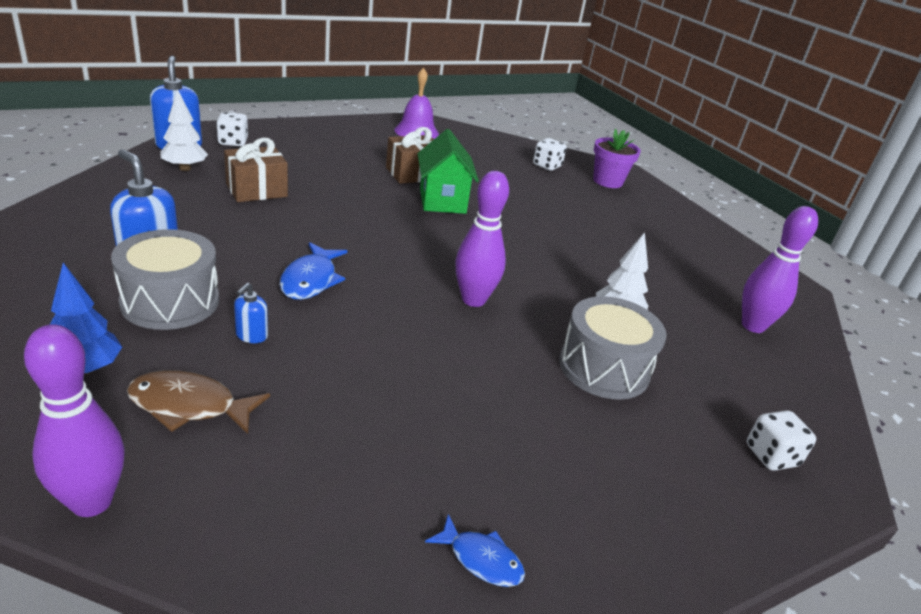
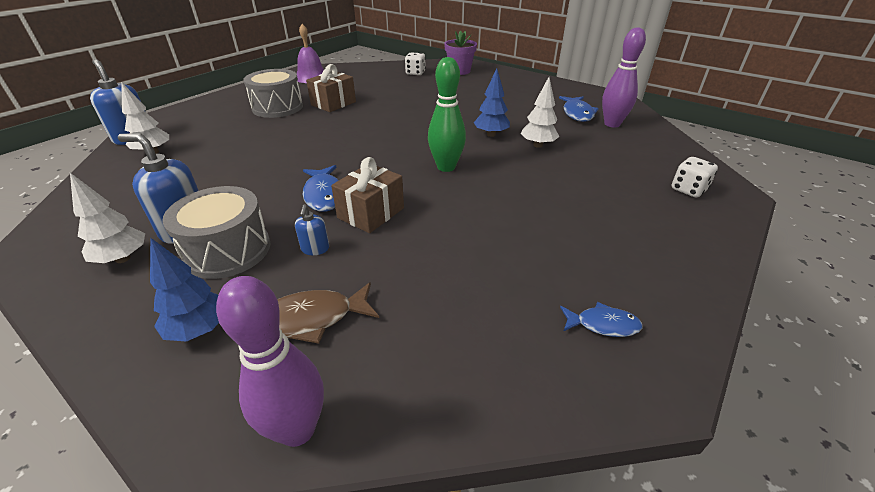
camera: 20 degrees left, 5 degrees up
white dice [216,112,248,146] -> none
brown gift [224,138,288,202] -> brown gift moved to [331,157,404,233]
green house [417,129,479,214] -> none
purple bowling pin [455,171,509,307] -> green bowling pin [428,57,466,172]
grey drum [559,296,667,400] -> grey drum moved to [243,69,303,118]
none -> white tree [70,173,145,263]
none -> blue tree [474,68,510,137]
none -> blue fish [559,96,599,122]

